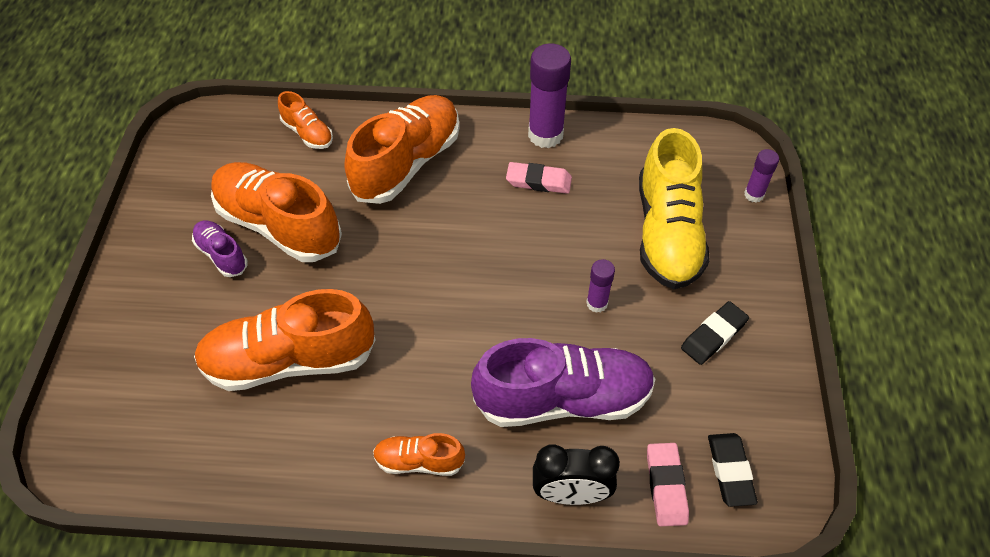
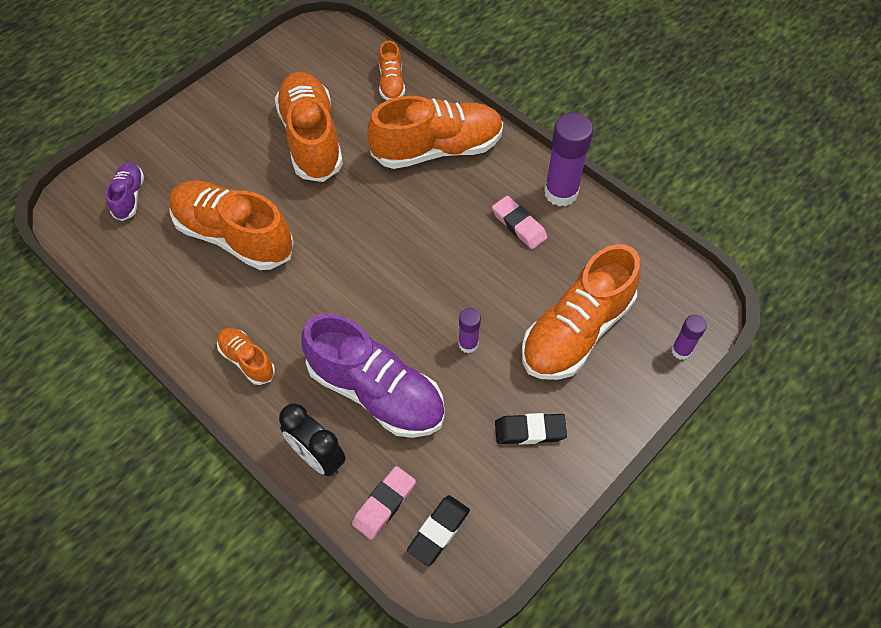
camera: 40 degrees right, 5 degrees up
purple shoe [192,220,248,277] -> purple shoe moved to [106,162,144,221]
yellow shoe [639,128,710,289] -> orange shoe [522,244,641,380]

